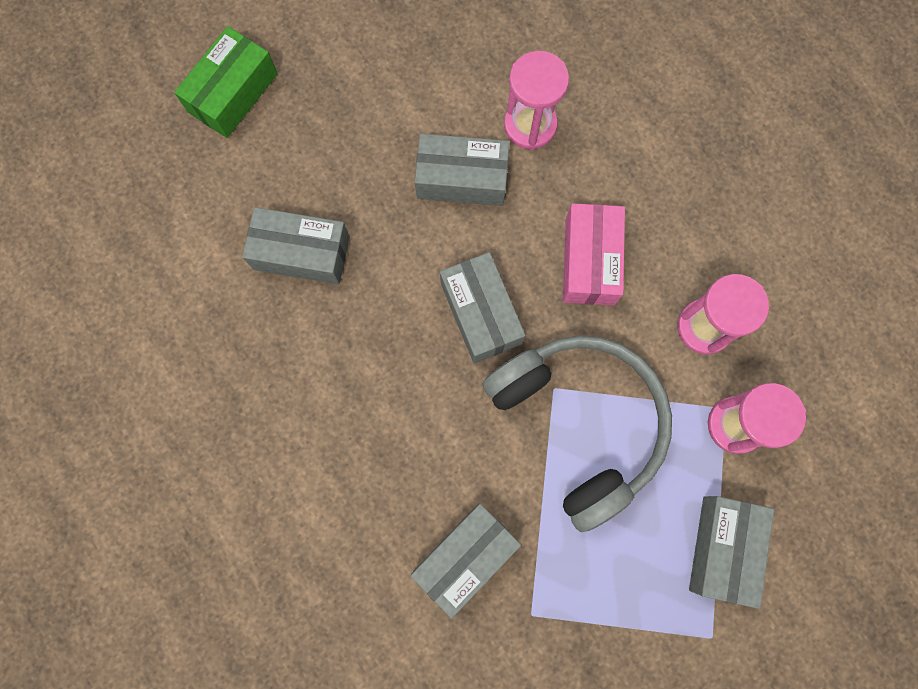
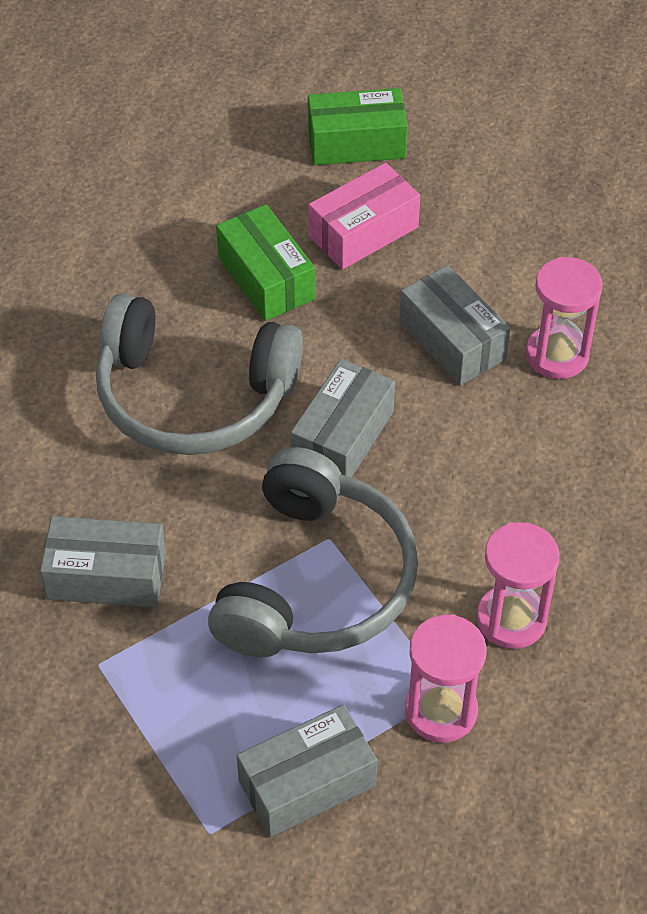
camera: 50 degrees right, 25 degrees down
grey box [242,207,350,284] -> green box [216,204,315,321]
pink box [563,203,625,306] -> pink box moved to [308,163,420,270]
none -> grey headphones [96,293,303,455]

